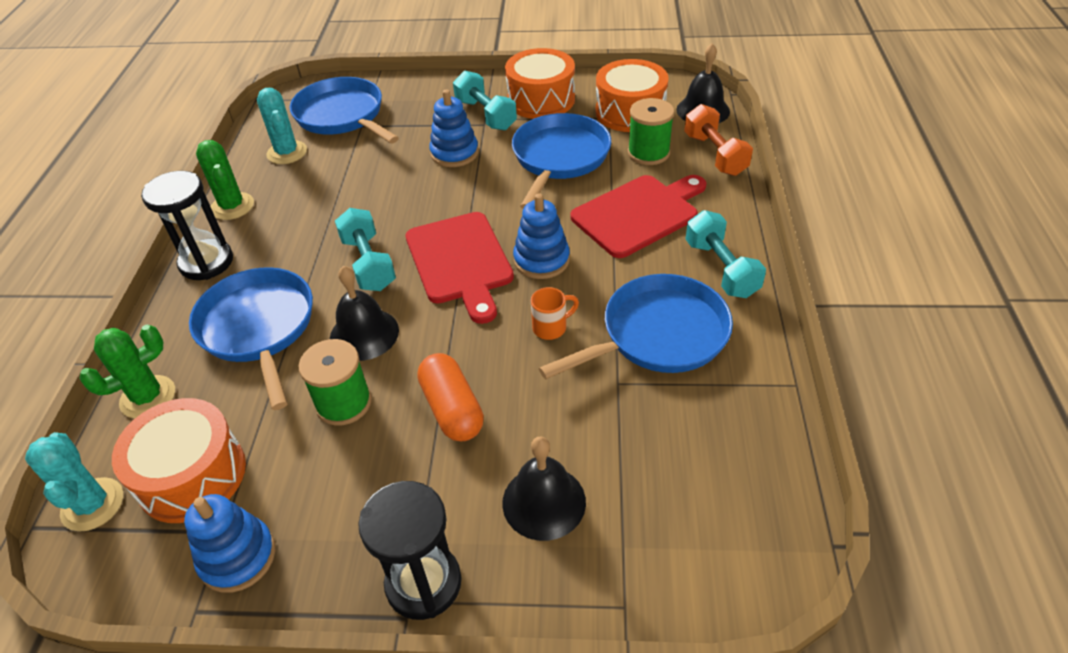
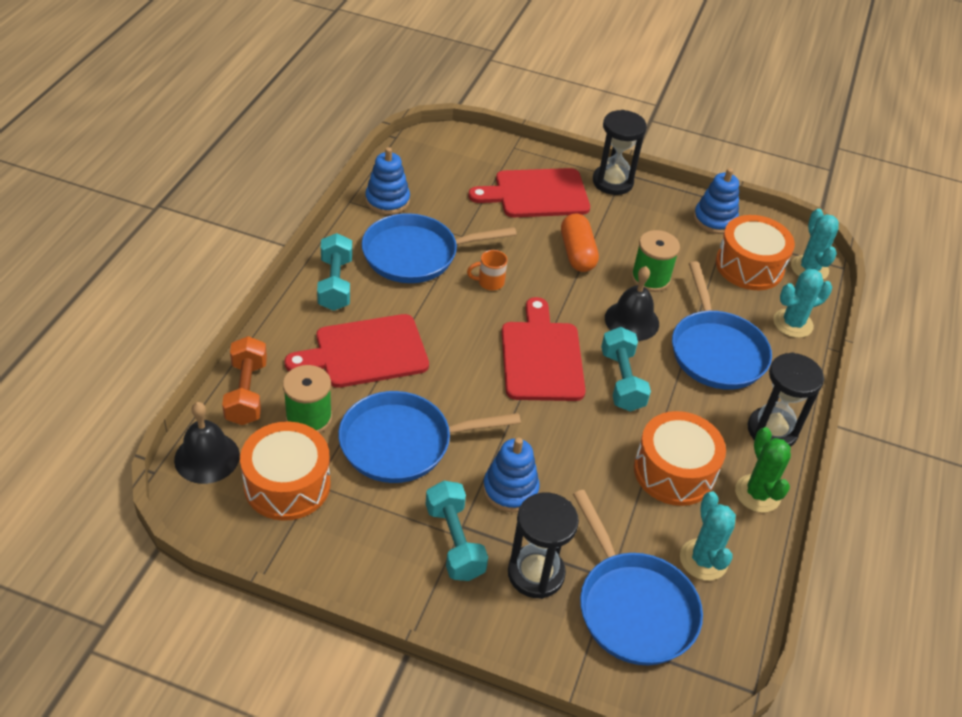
camera: 170 degrees left, 0 degrees up
green cactus [79,325,175,418] -> turquoise cactus [773,269,832,338]
black bell [502,436,586,541] -> red cutting board [468,168,590,217]
orange drum [505,48,575,119] -> orange drum moved to [634,411,726,506]
blue pan [512,113,611,209] -> blue pan turned 45 degrees clockwise [338,391,521,483]
blue stacking toy [513,193,570,279] -> blue stacking toy moved to [365,147,410,215]
none -> black hourglass [508,493,579,599]

